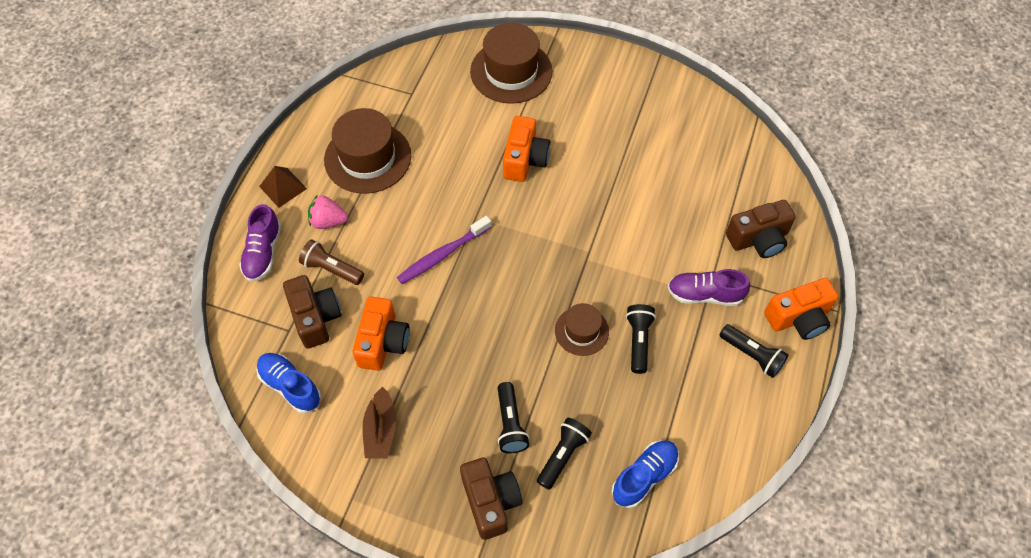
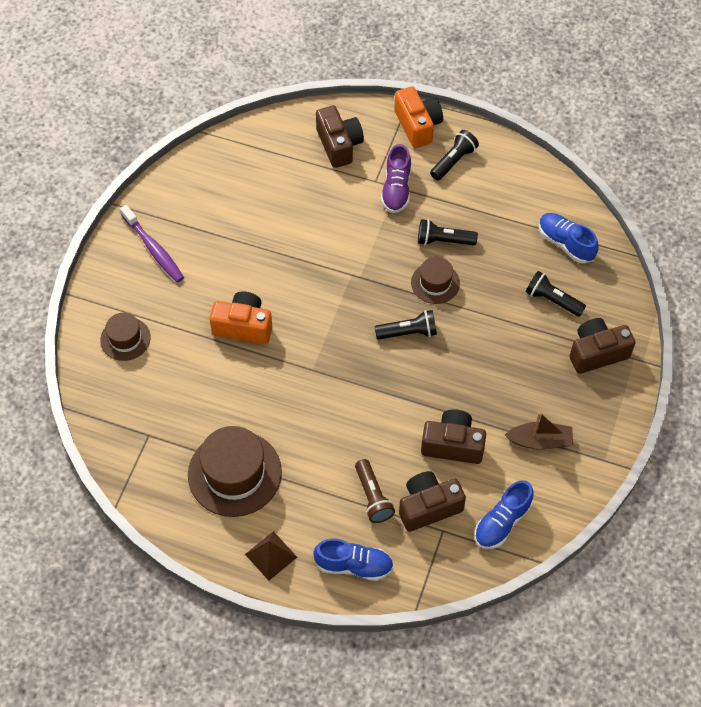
camera: 90 degrees left, 0 degrees up
purple shoe [239,204,282,282] -> blue shoe [313,539,394,581]
brown flashlight [299,240,364,285] -> brown flashlight turned 45 degrees counterclockwise [355,459,395,523]
pink strawberry [308,196,348,229] -> none
orange camera [352,296,410,371] -> brown camera [421,409,486,464]
purple toothbrush [397,216,492,284] -> purple toothbrush moved to [120,205,184,283]
brown hat [470,23,552,104] -> brown hat [100,313,151,361], size x0.56
black flashlight [498,382,529,453] -> black flashlight moved to [375,310,437,340]

